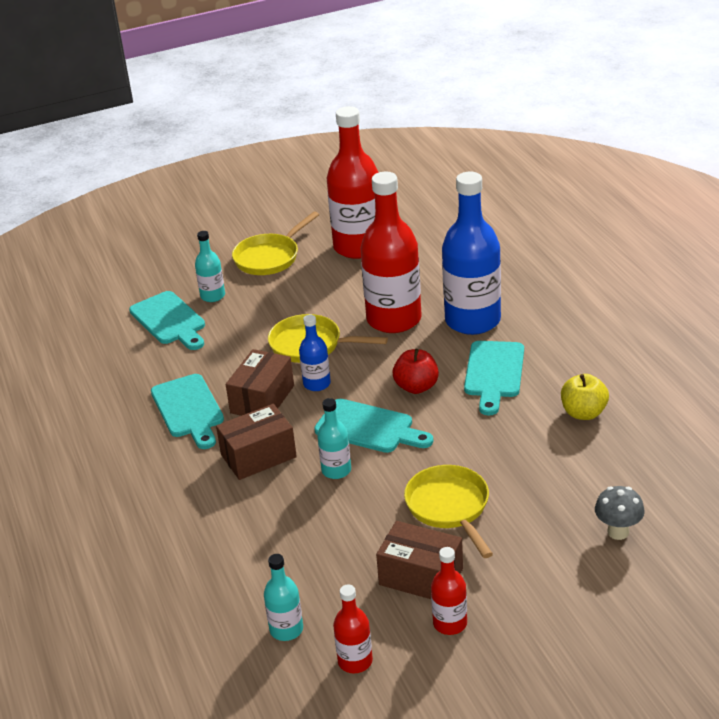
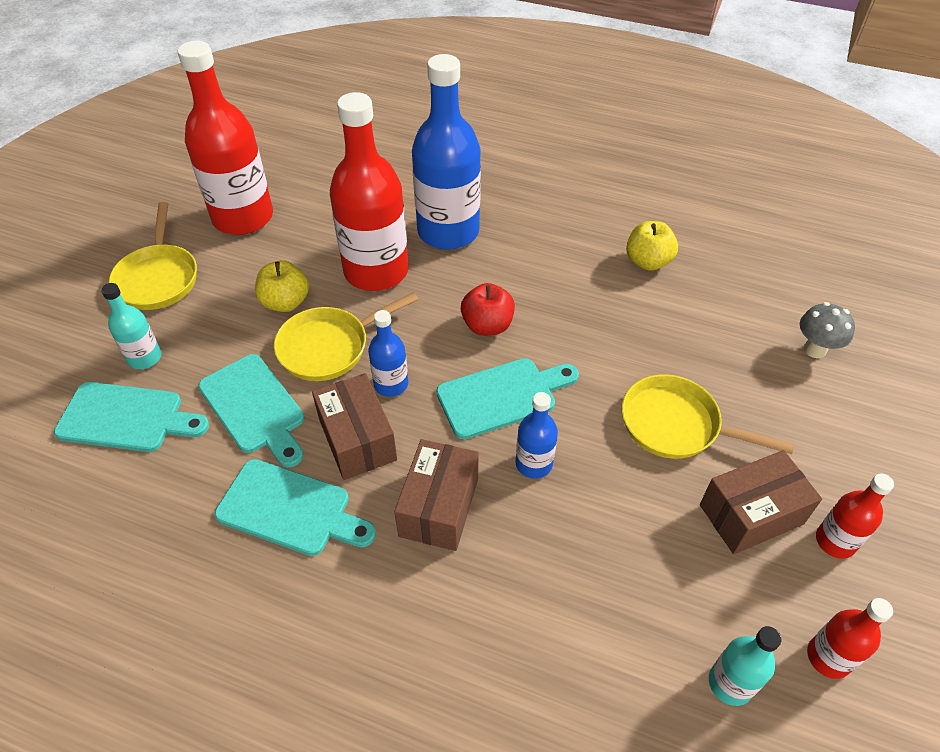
camera: 50 degrees left, 15 degrees up
turquoise bottle [317,398,351,479] -> blue bottle [515,392,558,479]
turquoise cutting board [464,341,524,415] -> turquoise cutting board moved to [198,354,304,467]
none -> yellow apple [255,260,309,312]

